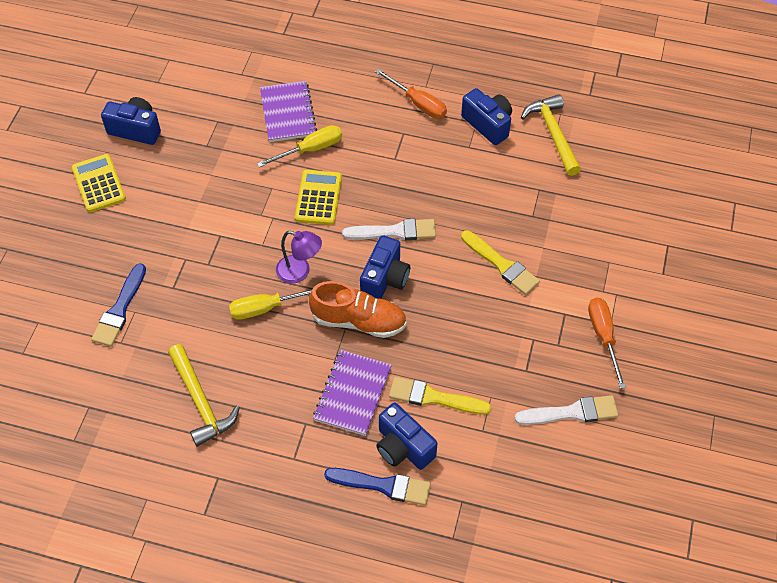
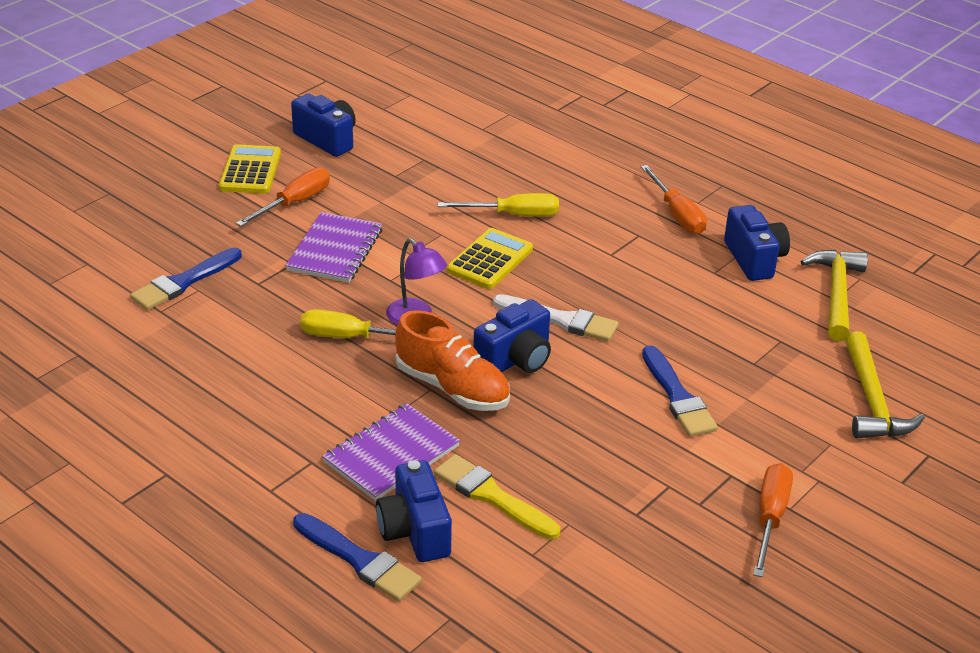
camera: 25 degrees right, 20 degrees down
yellow hammer [168,344,240,446] -> yellow hammer moved to [845,331,925,438]
purple notebook [260,81,317,142] -> purple notebook moved to [285,212,382,283]
yellow brush [461,230,540,295] -> blue brush [642,345,718,437]
white brush [515,395,618,425] -> none
none -> orange screwdriver [236,168,330,226]

